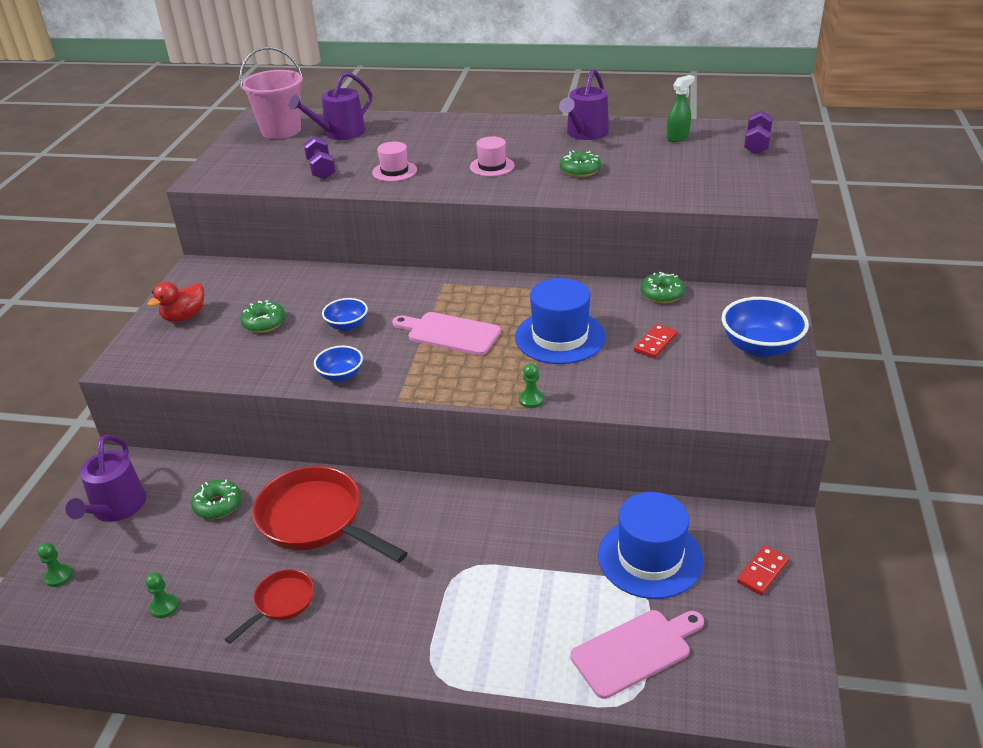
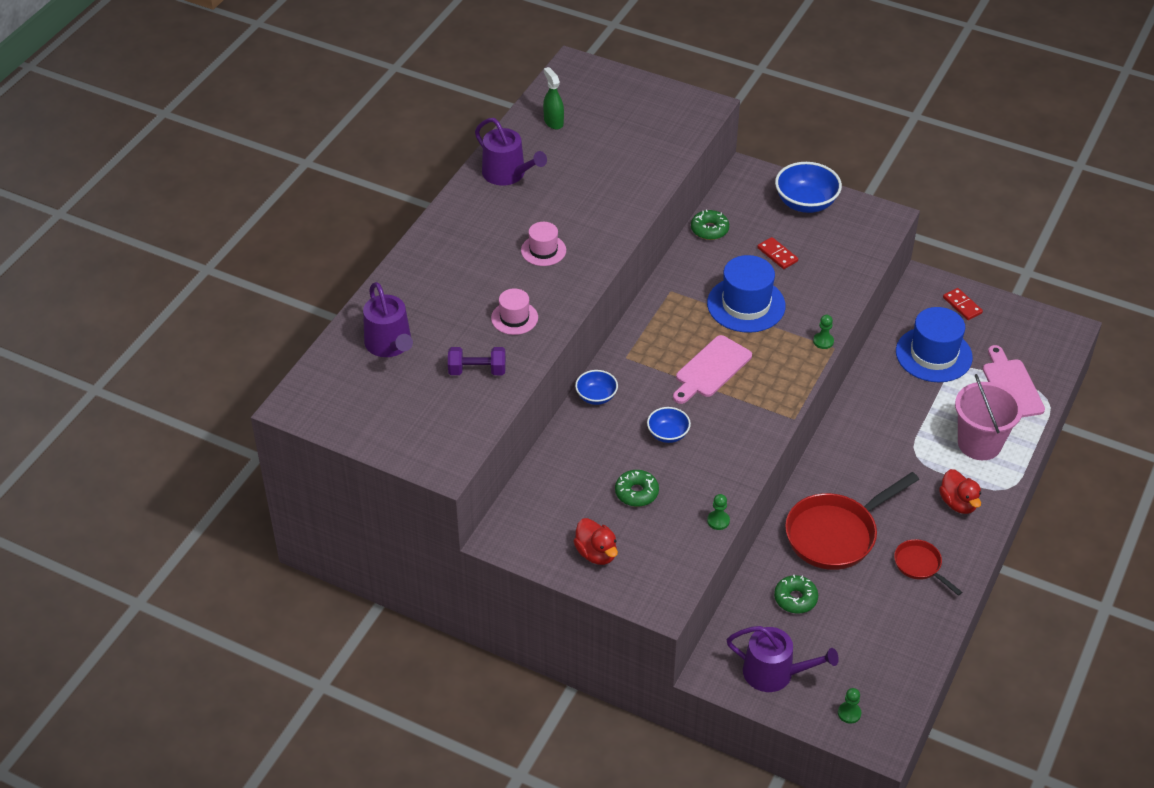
camera: 75 degrees left, 10 degrees up
green pawn [145,572,179,618] -> green pawn moved to [707,494,730,530]
pink bucket [239,47,303,139] -> pink bucket moved to [955,374,1023,460]
blue bowl [314,346,363,382] -> blue bowl moved to [575,370,618,405]
green donut [559,150,601,177] -> none
purple dumbbell [744,110,773,154] -> none
none -> red duck [939,469,981,514]

